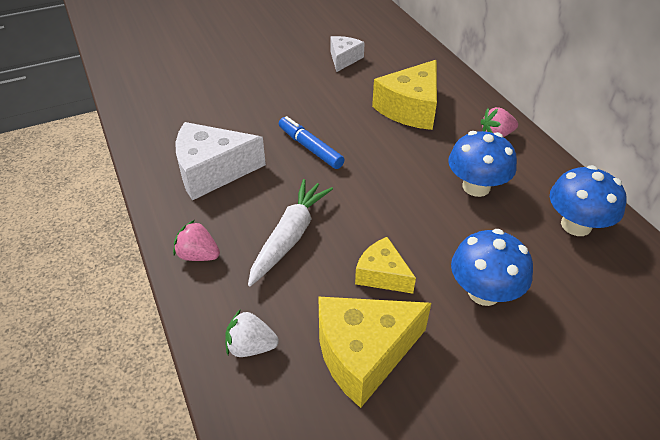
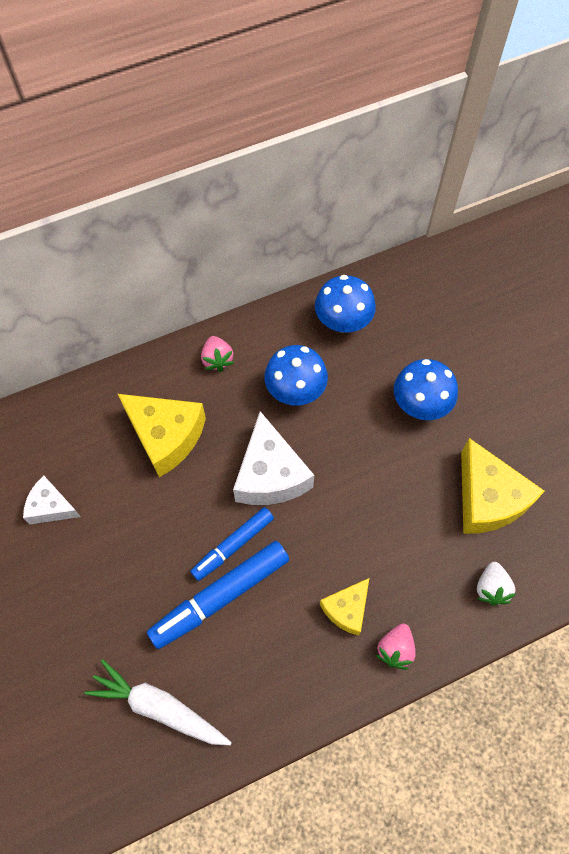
camera: 90 degrees left, 20 degrees up
white cheese [176,122,266,200] -> white cheese moved to [233,411,314,505]
white carrot [248,179,333,286] -> white carrot moved to [84,659,232,745]
yellow cheese [355,237,416,294] -> yellow cheese moved to [320,578,369,636]
none -> blue marker [147,541,289,649]

